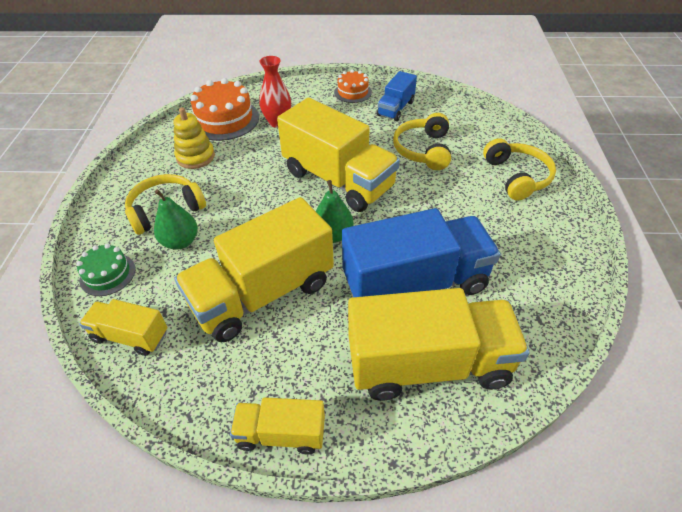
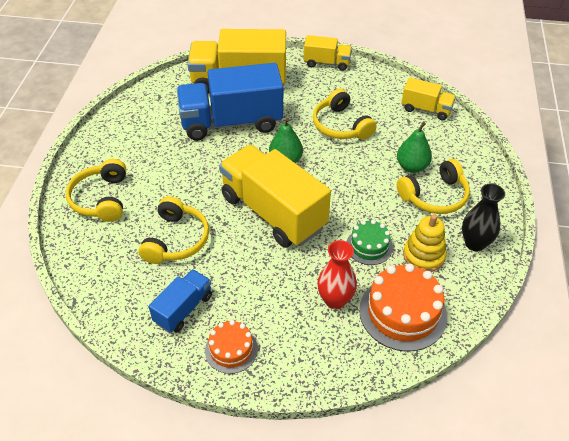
camera: 175 degrees left, 0 degrees up
green cake [76,244,136,296] -> green cake moved to [347,220,393,265]
yellow truck [174,197,334,342] -> yellow headphones [313,89,377,140]
none -> black vase [462,184,505,251]

